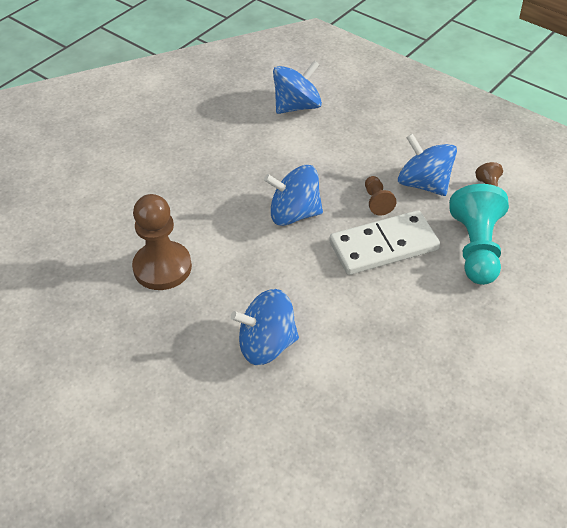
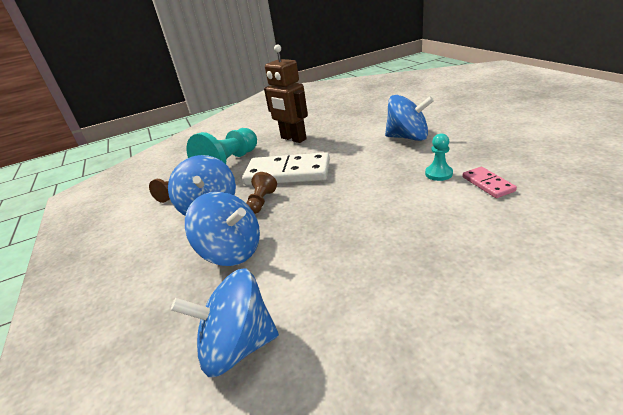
camera: 150 degrees left, 15 degrees down
brown pawn [132,194,192,290] -> pink domino [463,167,517,198]
blue spinning top [264,165,323,226] -> blue spinning top moved to [185,192,260,266]
none -> brown robot [264,44,308,143]
none -> turquoise pawn [425,133,453,181]

